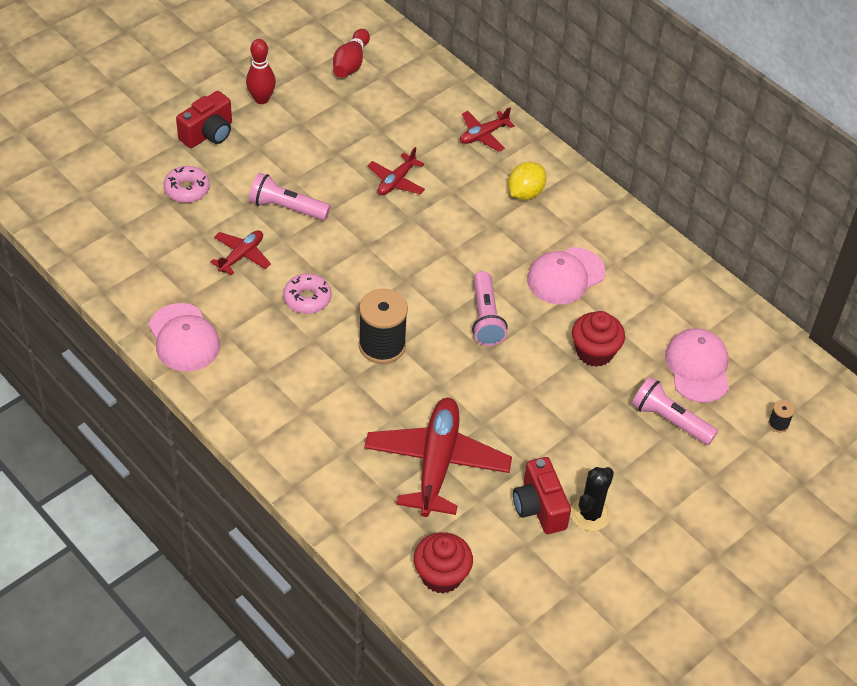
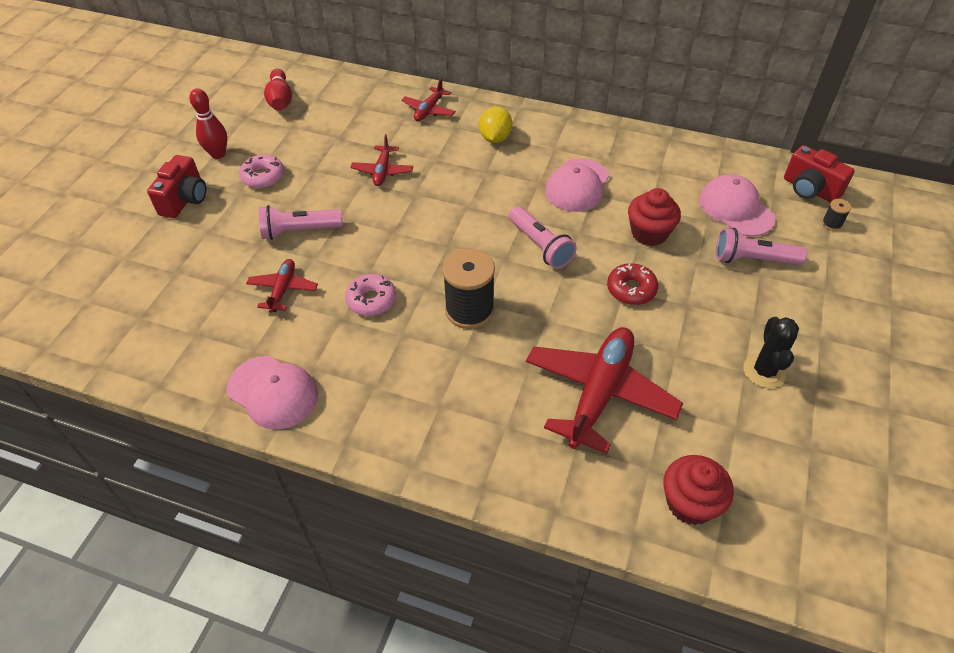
camera: 25 degrees left, 0 degrees up
pink donut [164,166,210,203] -> pink donut moved to [239,154,284,188]
red plane [364,398,512,517] -> red plane turned 45 degrees clockwise [526,327,683,454]
red camera [513,457,571,534] -> red camera moved to [784,145,855,203]
none -> red donut [607,263,658,305]

